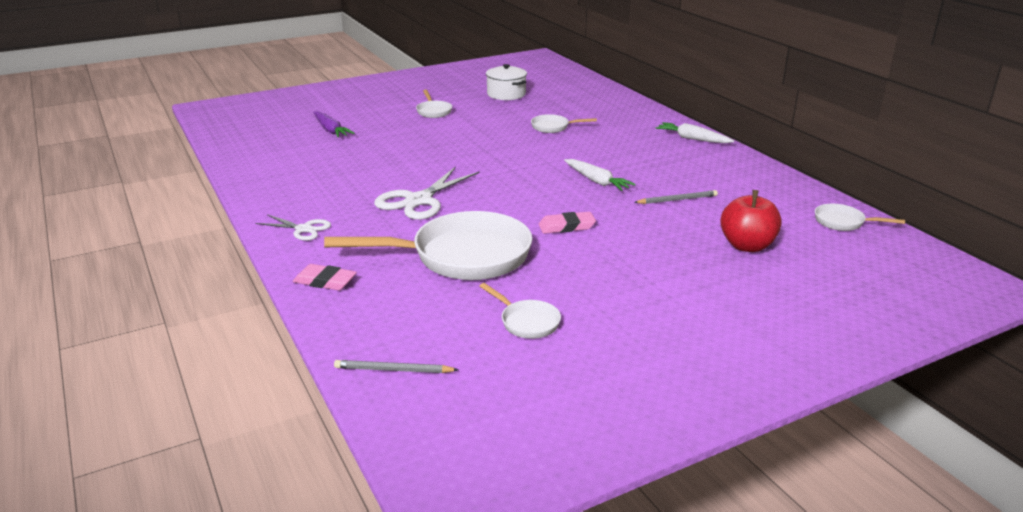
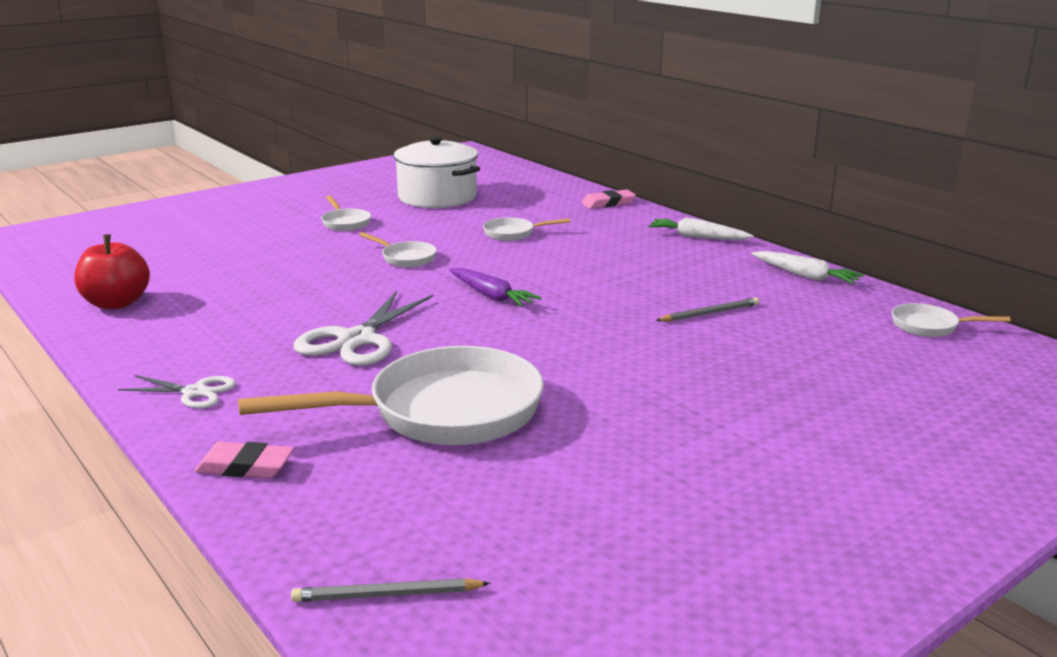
camera: 10 degrees left, 5 degrees down
purple carrot [313,111,354,137] -> purple carrot moved to [449,268,541,307]
white pan [480,283,561,339] -> white pan moved to [359,232,437,267]
white pot [486,64,527,100] -> white pot [394,136,480,208], size x1.52
pink eraser [539,212,596,234] -> pink eraser moved to [581,190,636,209]
white carrot [564,159,636,191] -> white carrot moved to [751,251,864,284]
red apple [720,190,782,252] -> red apple moved to [74,234,150,309]

